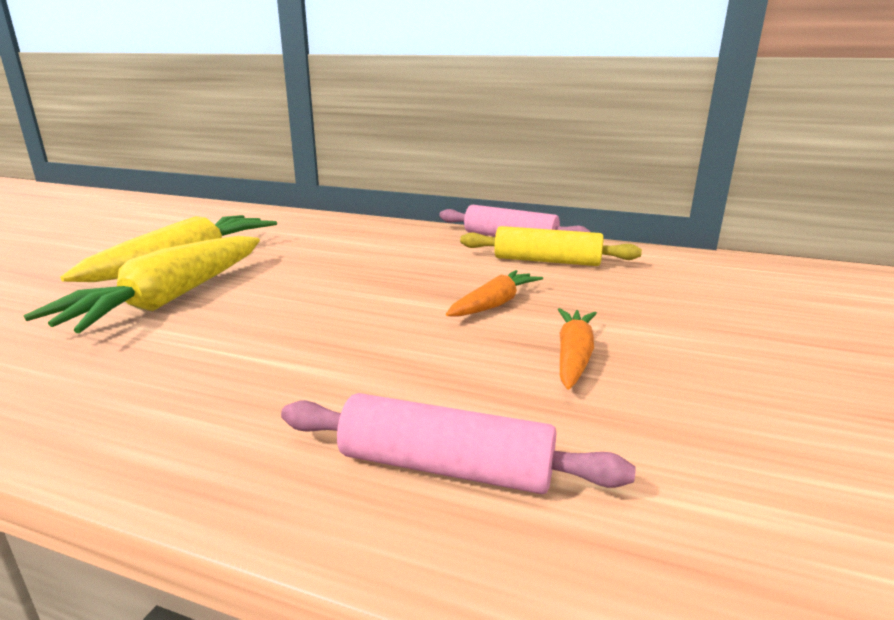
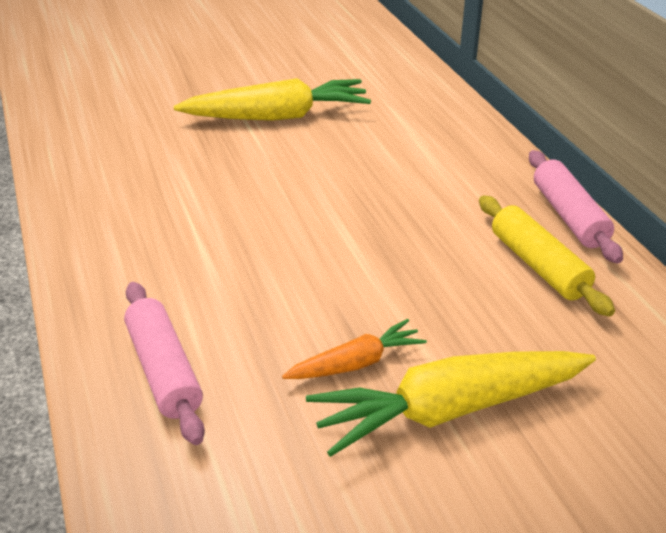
camera: 50 degrees right, 15 degrees up
yellow carrot [23,236,260,333] -> yellow carrot moved to [306,351,596,457]
orange carrot [446,270,543,317] -> none

